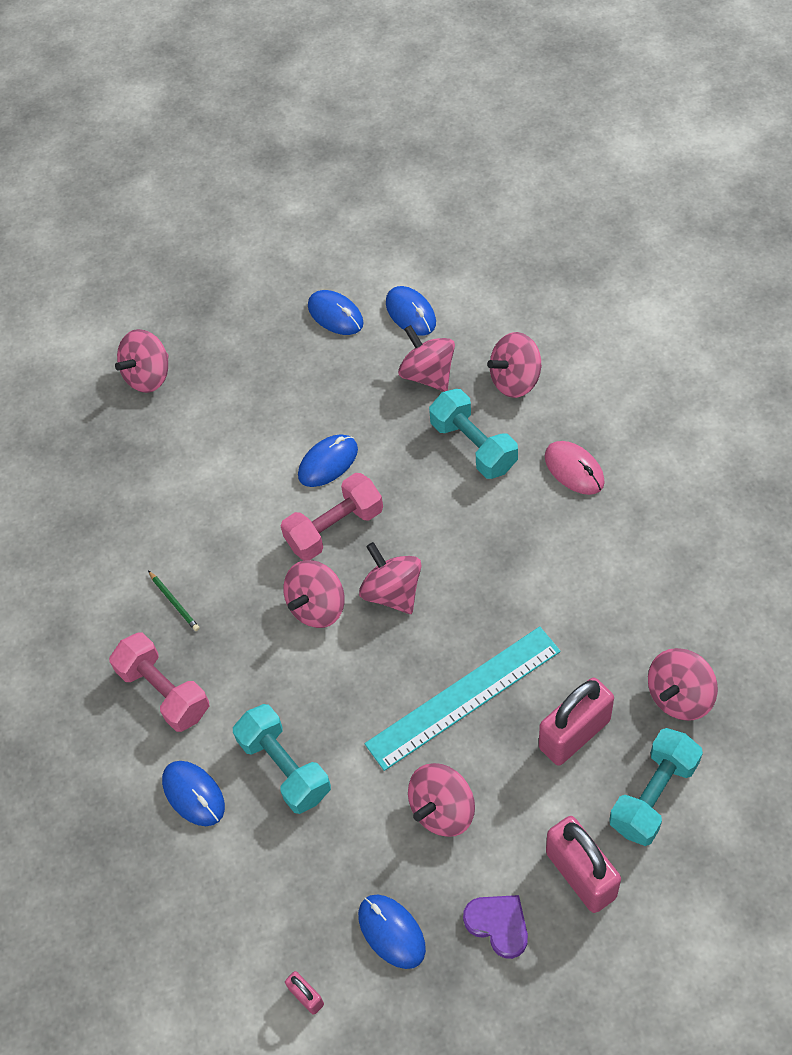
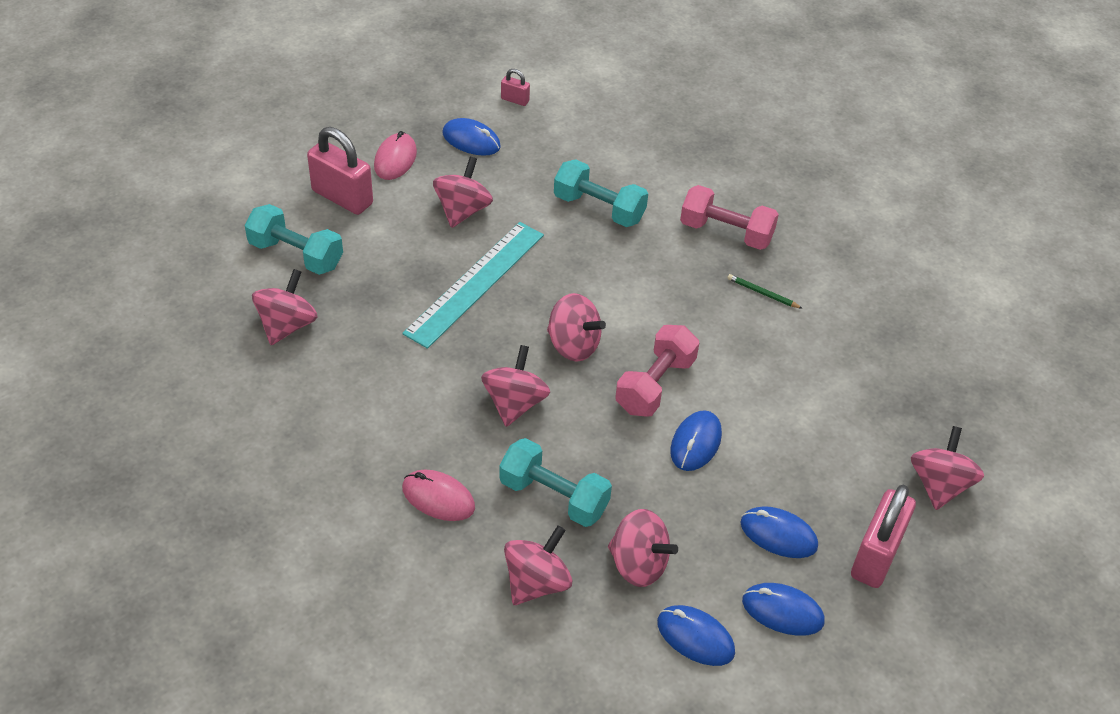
camera: 150 degrees right, 10 degrees down
blue mouse [162,761,225,826] -> blue mouse moved to [740,506,818,558]
pink spinning top [283,560,345,628] -> pink spinning top moved to [481,345,550,427]
purple heart [463,895,528,959] -> pink mouse [374,131,417,180]
pink padlock [539,677,614,766] -> pink padlock moved to [851,485,916,588]
turquoise dumbbell [609,728,703,846] -> turquoise dumbbell turned 75 degrees counterclockwise [245,204,343,275]

